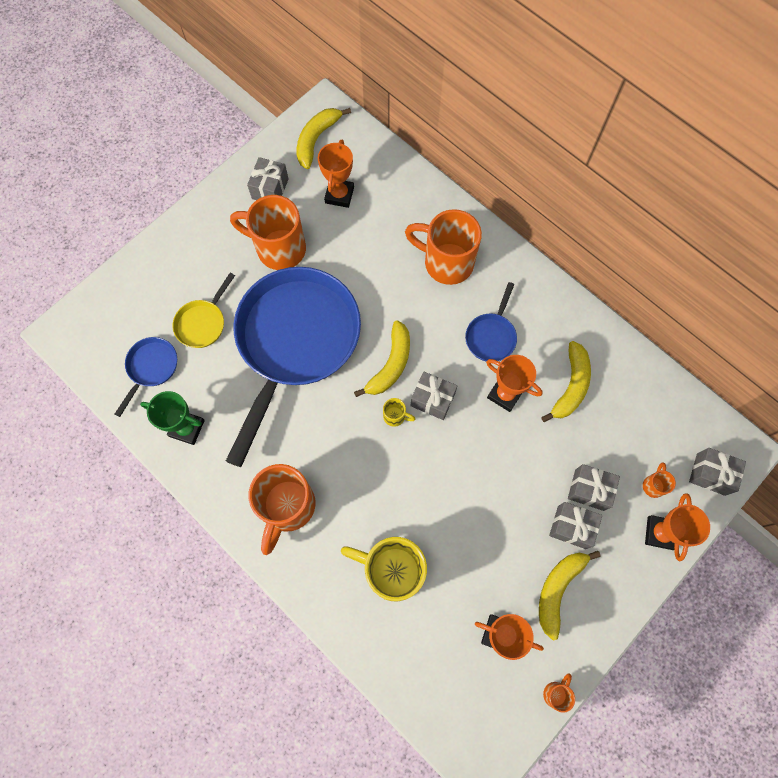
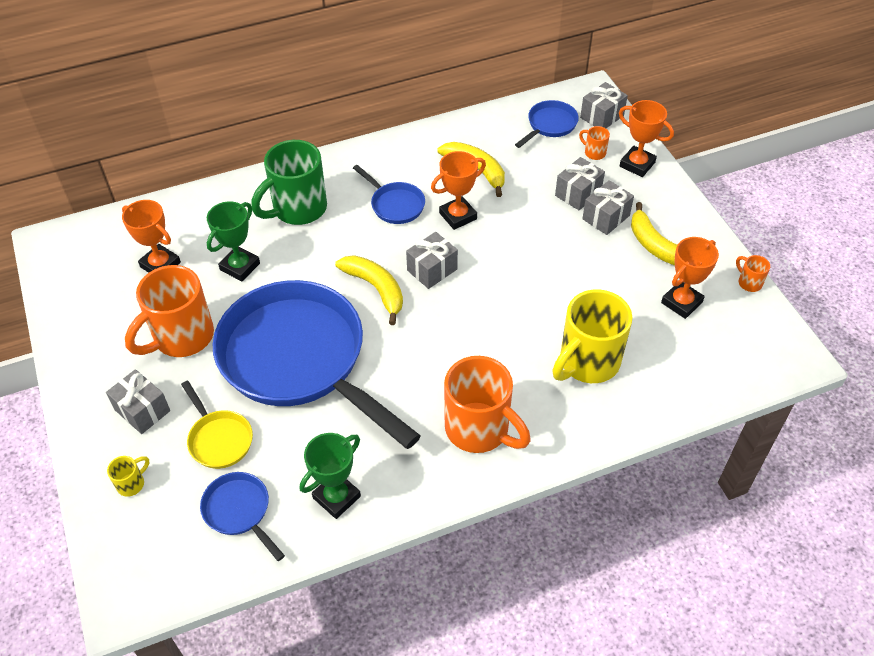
camera: 65 degrees left, 20 degrees down
grey gift [247,157,289,200] -> grey gift moved to [106,369,170,434]
yellow banana [297,108,351,169] -> none
yellow mug [383,398,415,427] -> yellow mug moved to [107,456,149,497]
orange mug [405,209,482,285] -> green mug [251,140,327,225]
none -> green trophy [207,201,260,281]
none -> blue pan [515,100,579,148]

